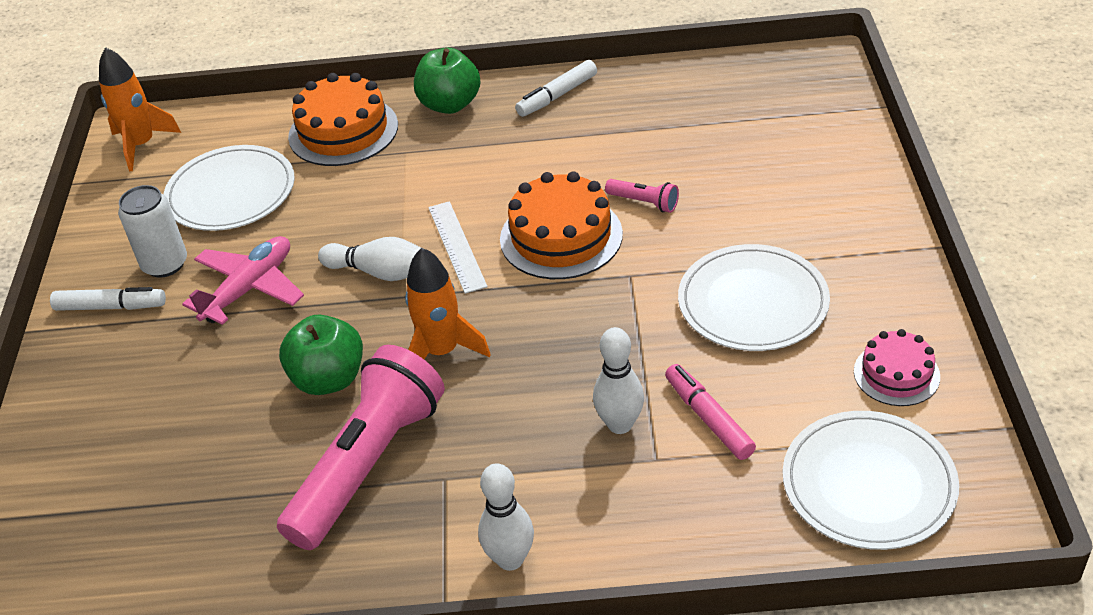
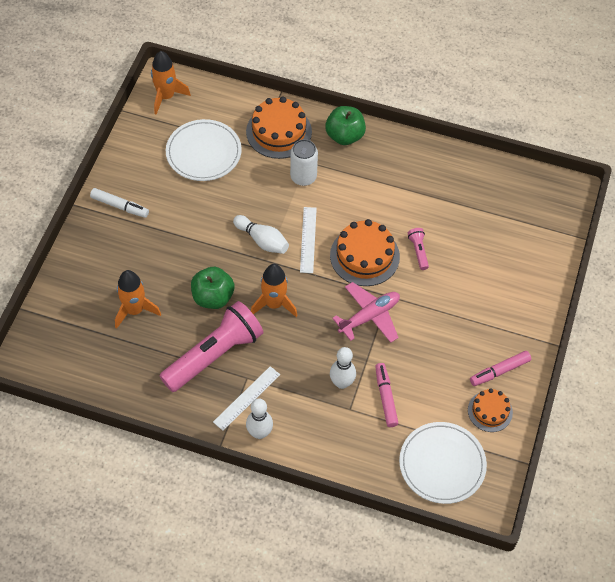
camera: 15 degrees right, 15 degrees up
white can [118,185,187,278] -> white can moved to [290,139,318,186]
pink plane [182,236,304,325] -> pink plane moved to [332,282,400,343]
white marker [515,60,597,117] -> none
pink flashlight [605,179,679,213] -> pink flashlight turned 150 degrees counterclockwise [408,228,429,270]
white plate [678,244,830,351] -> none
pink cake [854,329,940,406] -> orange cake [468,388,513,432]
none -> orange rocket [115,270,161,329]
none -> white ruler [213,366,280,431]
none -> pink marker [470,351,531,386]

